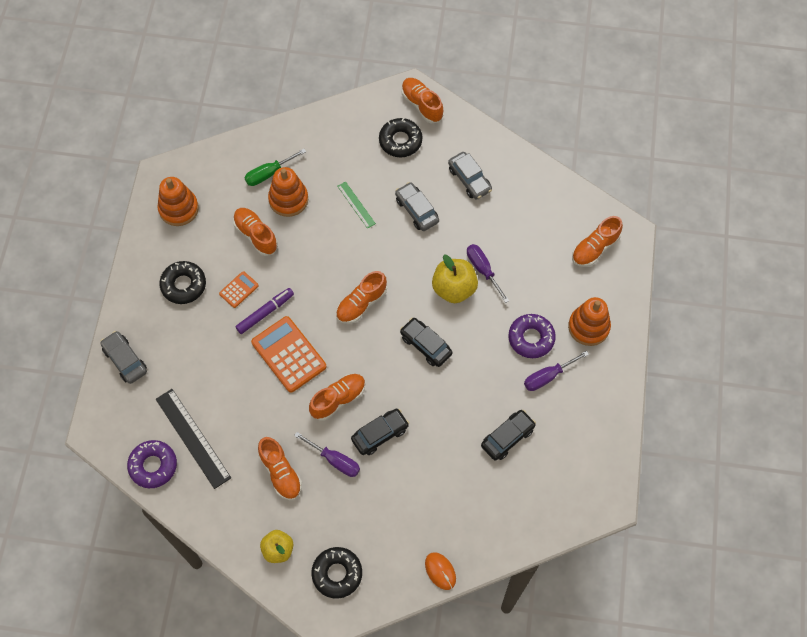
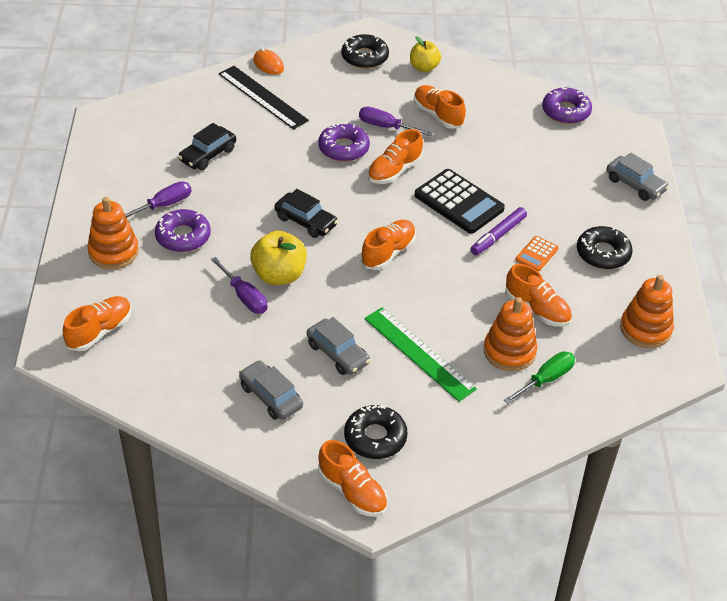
camera: 170 degrees right, 20 degrees down
black ruler [156,389,231,489] -> black ruler moved to [219,66,309,129]
orange calculator [251,316,326,393] -> black calculator [415,169,505,234]
green ruler [337,181,376,229] -> green ruler [364,307,477,402], size x1.84
black car [351,409,409,455] -> purple donut [318,122,370,162]

